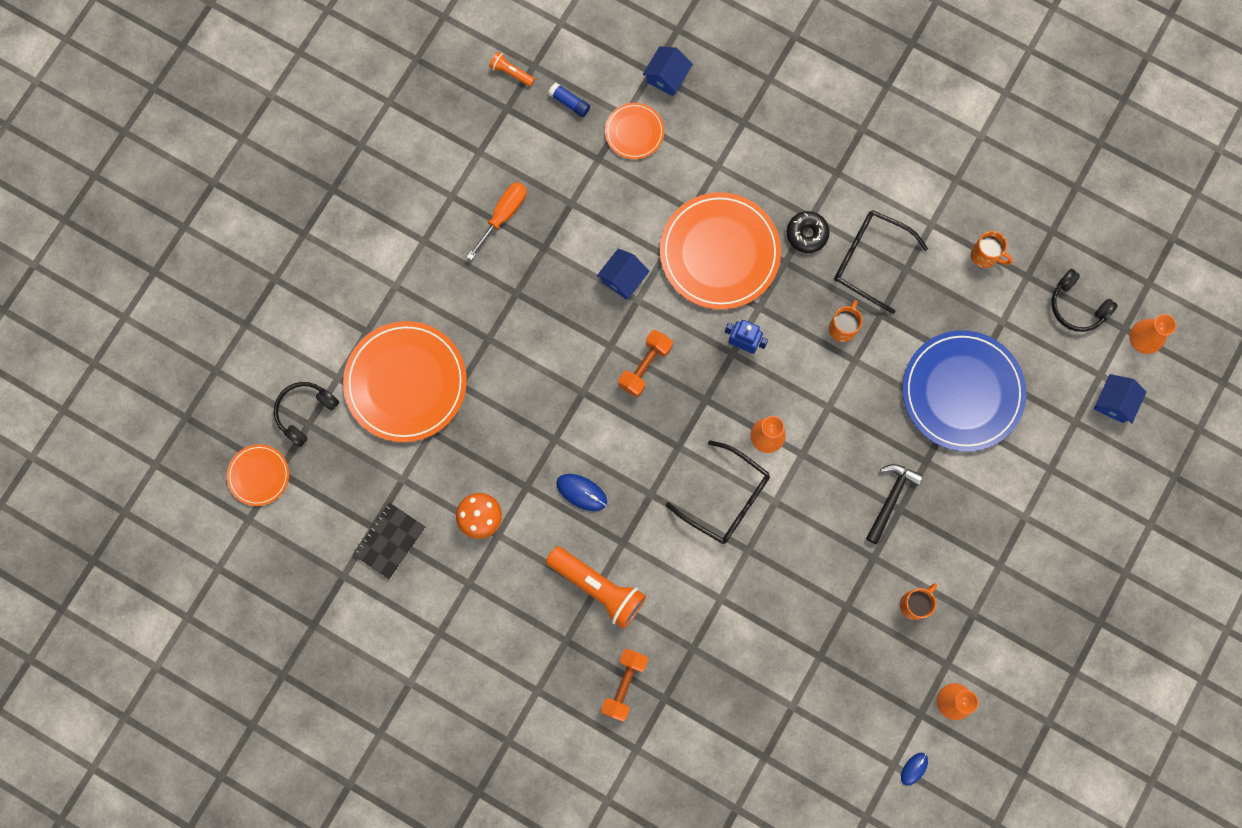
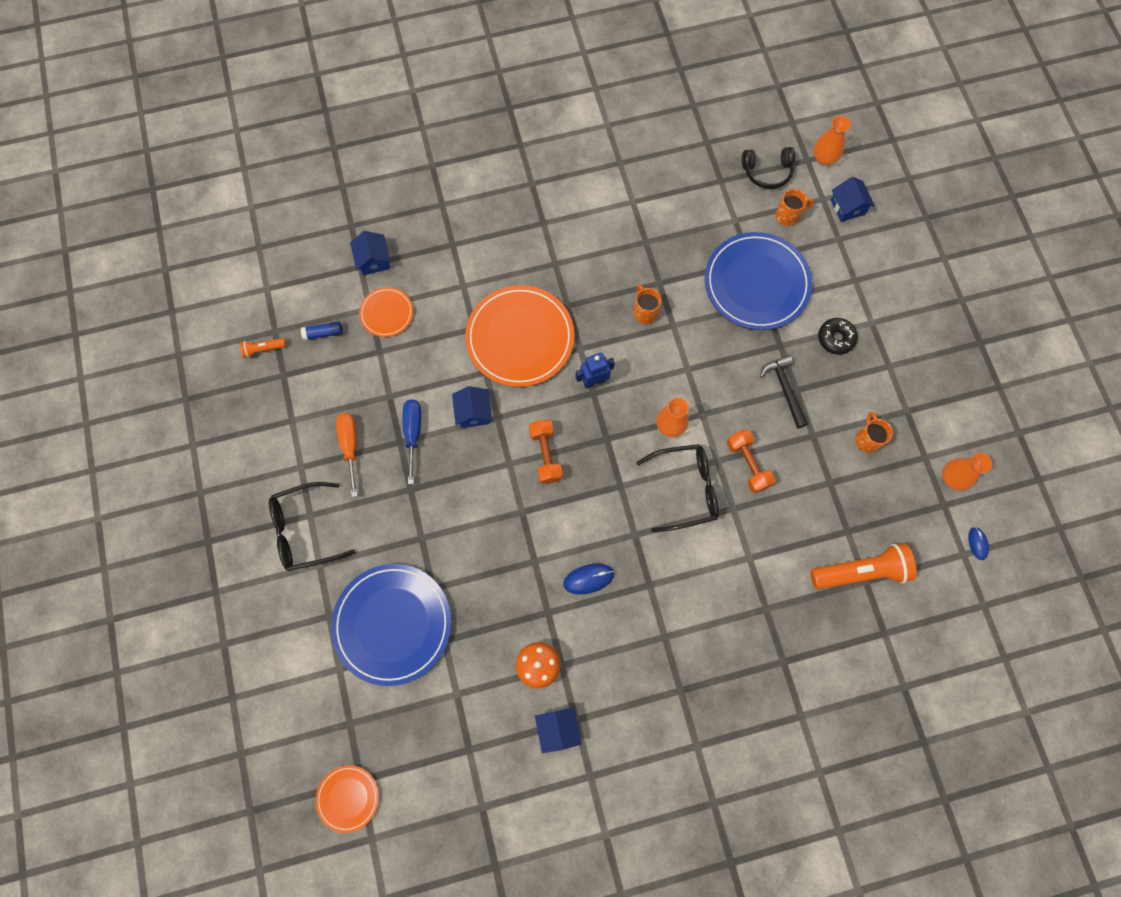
camera: 45 degrees left, 5 degrees down
black headphones [274,382,339,447] -> none
orange plate [343,321,467,442] -> blue plate [331,564,451,686]
black notebook [353,502,426,579] -> none
orange flashlight [546,546,646,629] -> orange flashlight moved to [811,543,917,589]
orange dumbbell [601,649,648,721] -> orange dumbbell moved to [727,429,776,493]
black donut [787,211,830,253] -> black donut moved to [818,318,858,355]
black glasses [834,210,928,314] -> black glasses moved to [269,482,355,571]
orange mug [971,231,1013,268] -> orange mug moved to [775,189,814,226]
none -> blue screwdriver [403,399,421,484]
none -> blue house [535,707,582,753]

